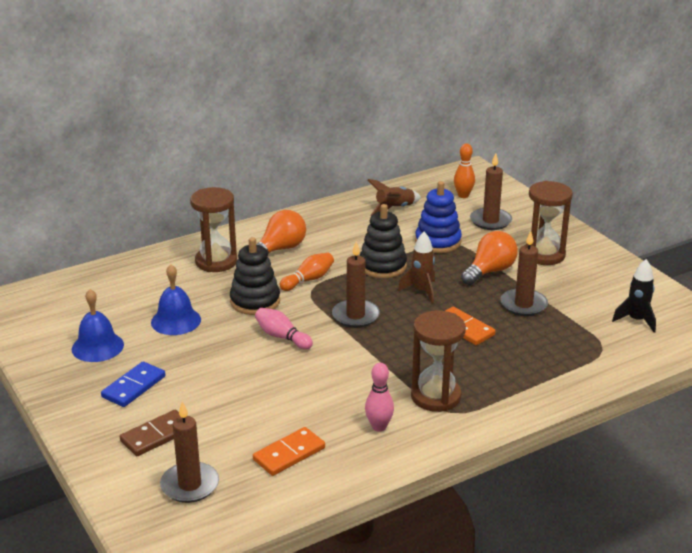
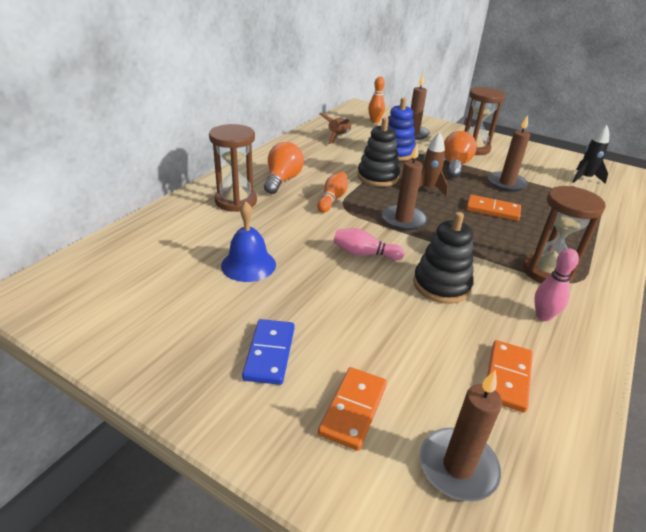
camera: 30 degrees left, 5 degrees up
blue bell [72,289,124,362] -> none
brown domino [120,410,180,456] -> orange domino [318,367,387,451]
black stacking toy [230,237,280,315] -> black stacking toy moved to [413,212,474,304]

